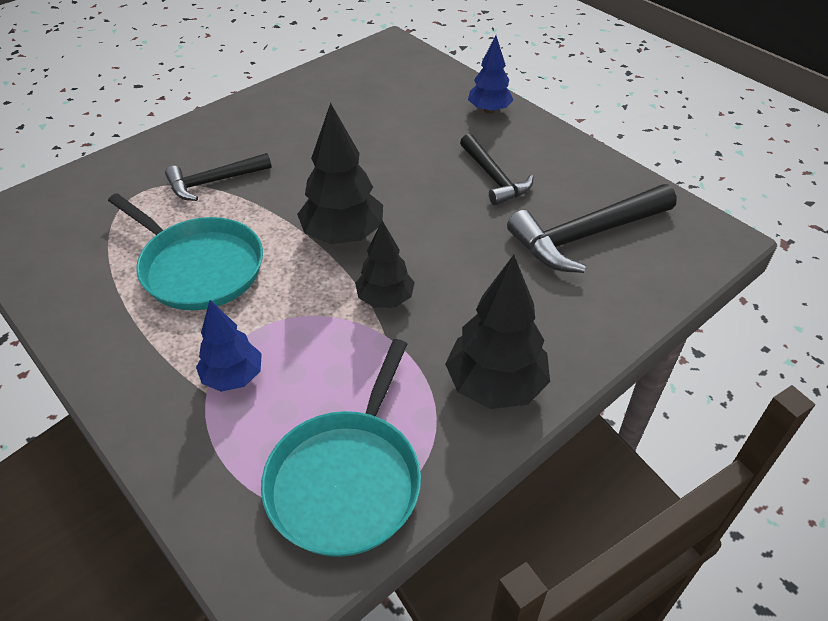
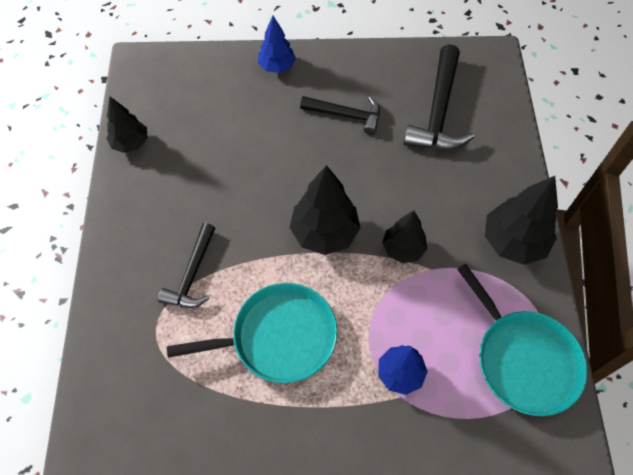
camera: 50 degrees left, 15 degrees up
none -> black tree [106,97,148,153]

